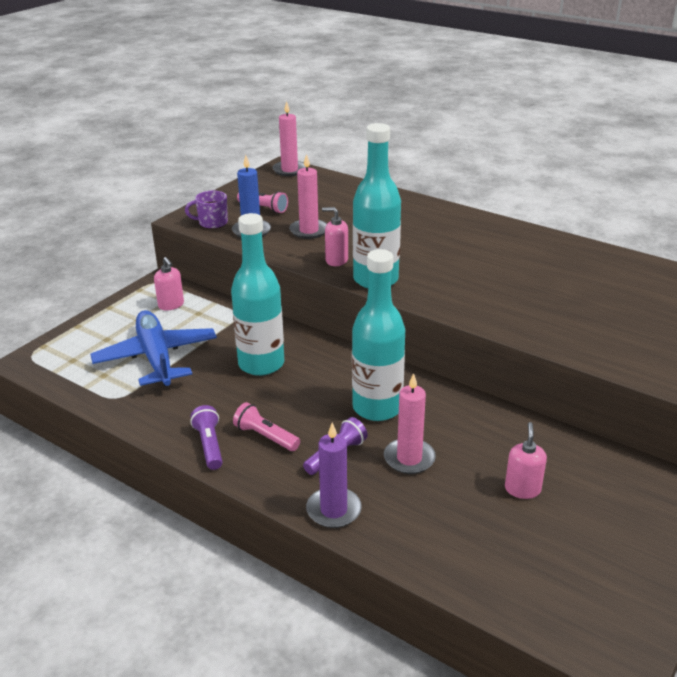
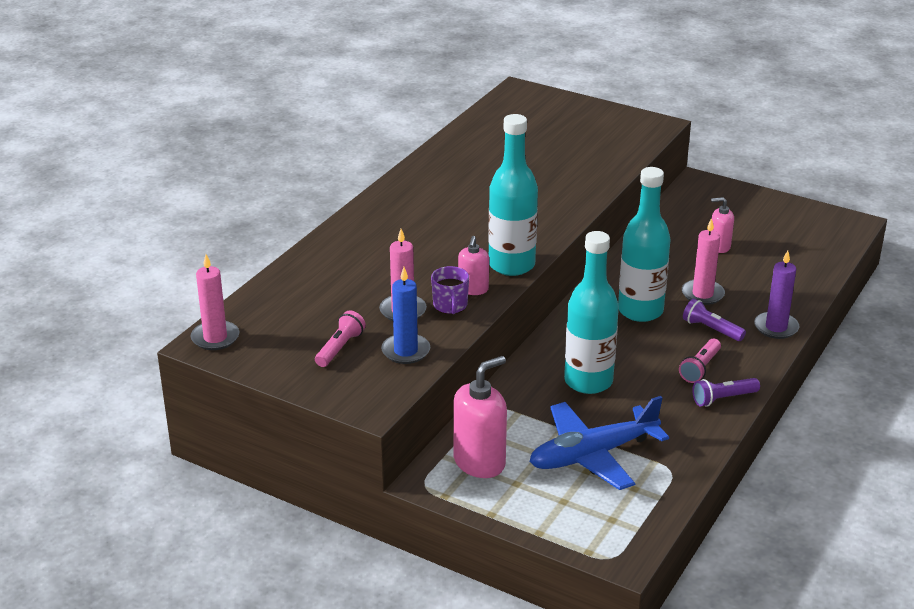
camera: 95 degrees left, 0 degrees up
pink soap dispenser [154,257,184,310] -> pink soap dispenser [453,356,507,478], size x1.74
purple mug [185,191,228,229] -> purple mug moved to [431,266,469,314]

